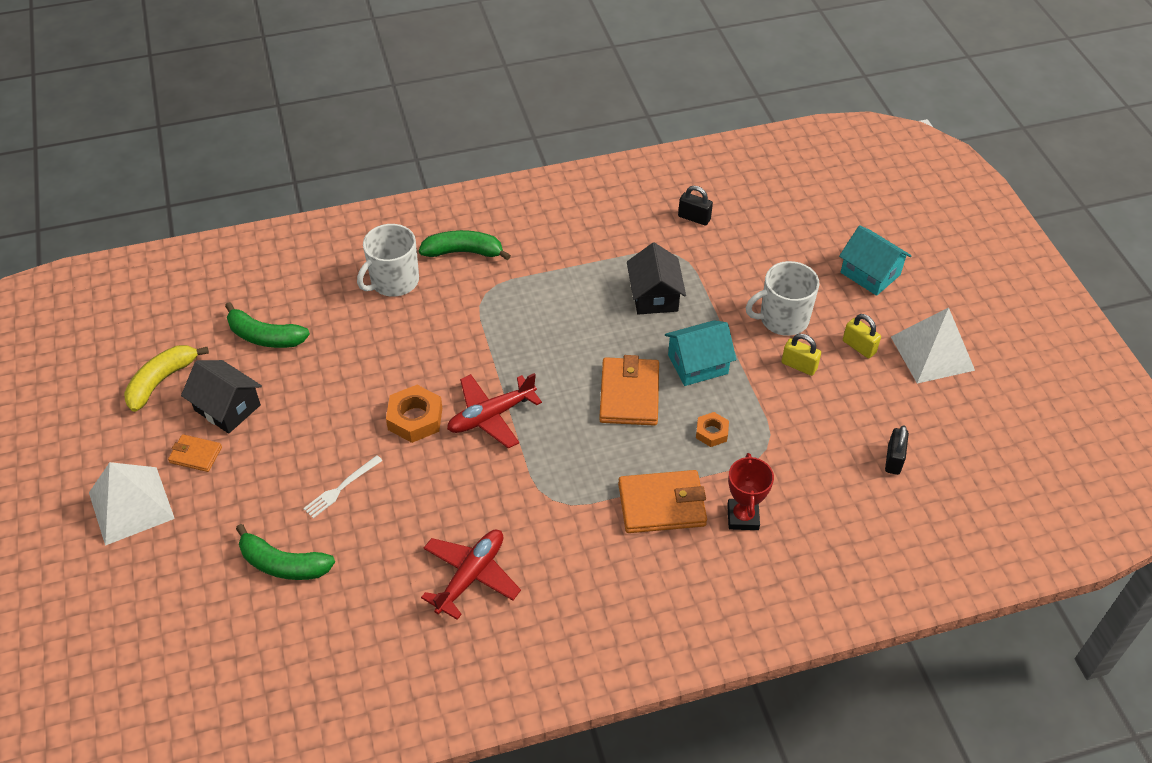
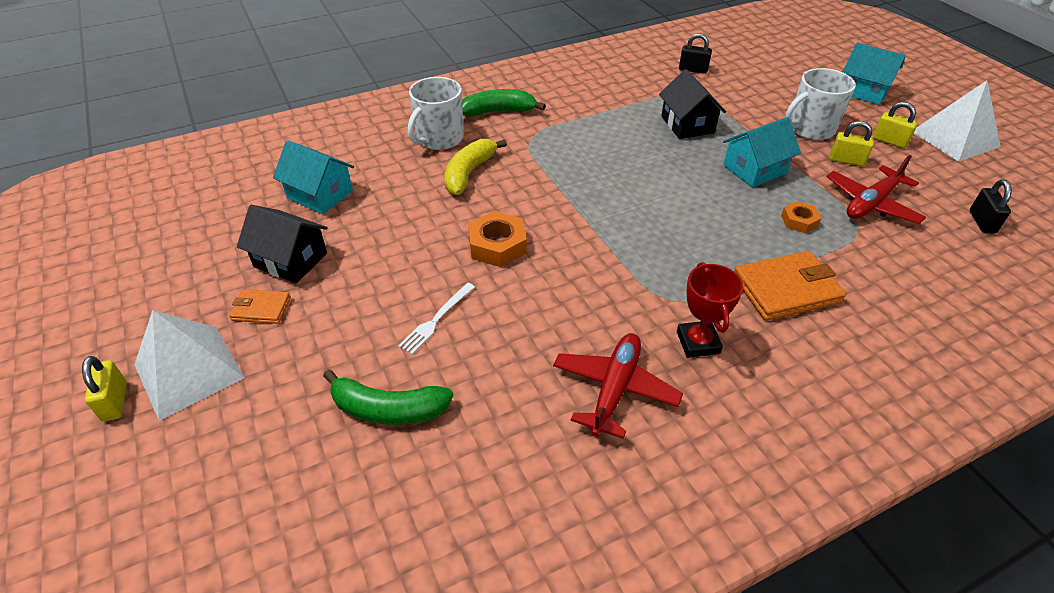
camera: 10 degrees left, 5 degrees down
yellow banana [124,345,209,412] -> yellow banana moved to [444,139,507,195]
green banana [225,302,310,348] -> turquoise house [273,140,354,214]
red plane [447,373,542,448] -> red plane moved to [826,155,926,224]
orange wallet [599,355,659,426] -> none
red trophy [727,453,774,530] -> red trophy moved to [677,262,744,358]
none -> yellow padlock [82,356,127,421]

